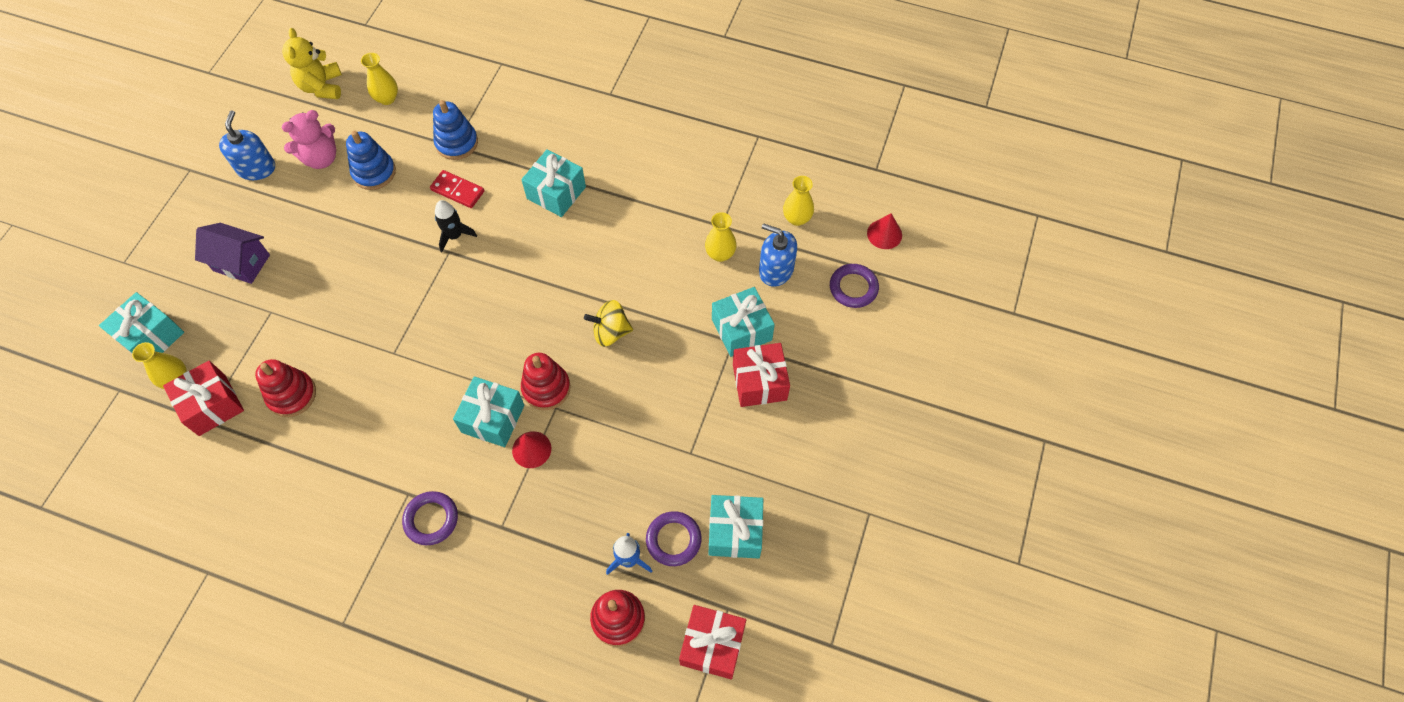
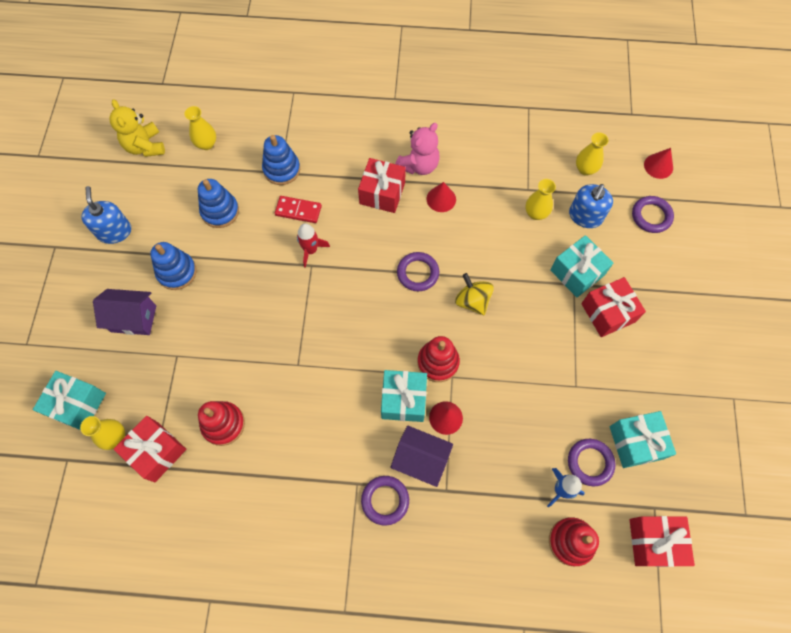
camera: 15 degrees left, 5 degrees up
pink teddy bear [281,110,336,169] -> pink teddy bear moved to [395,123,440,175]
black rocket [435,200,477,252] -> red rocket [297,223,330,268]
turquoise gift [521,149,586,217] -> red gift [358,158,406,213]
yellow spinning top [584,300,633,347] -> yellow spinning top turned 75 degrees clockwise [455,273,494,315]
blue soap dispenser [759,223,797,287] -> blue soap dispenser turned 75 degrees counterclockwise [569,184,613,228]
none -> blue stacking toy [150,242,197,290]
none -> purple house [390,425,453,487]
none -> purple ring [397,252,439,291]
none -> red cone [427,182,456,212]

